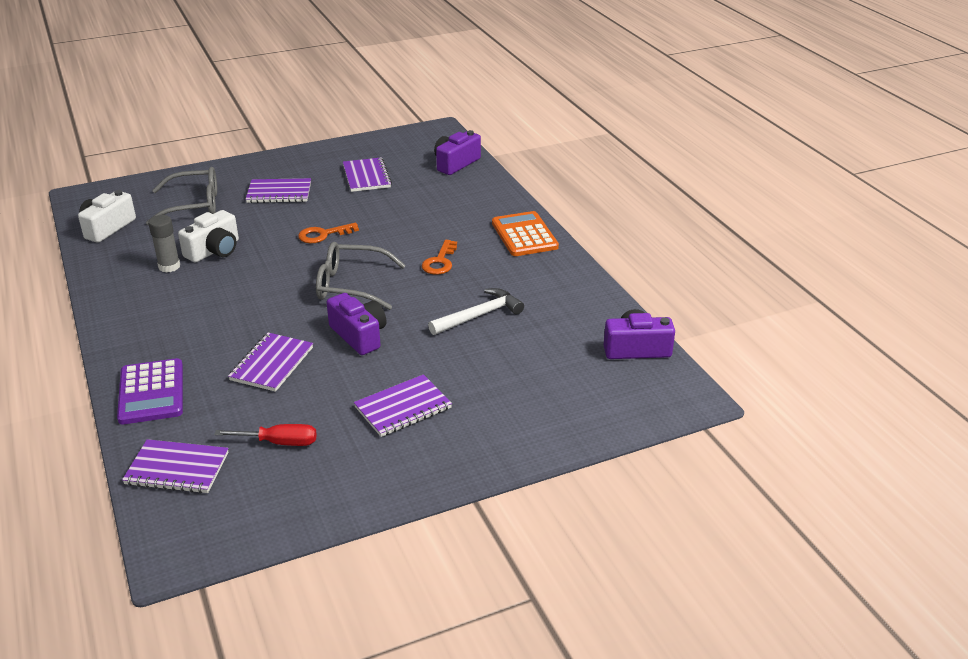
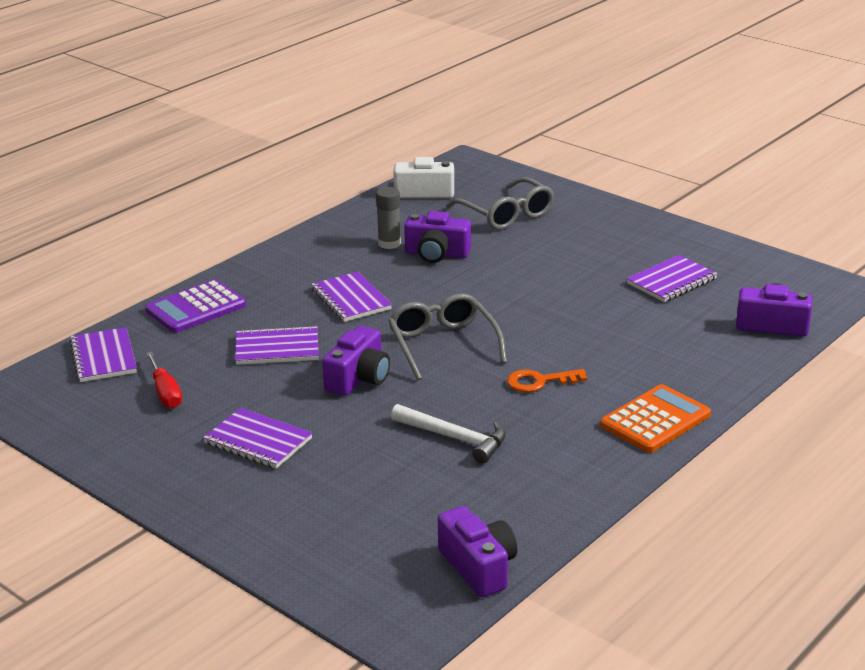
camera: 65 degrees right, 5 degrees down
white camera [178,210,239,263] -> purple camera [404,211,471,263]
purple notebook [246,178,311,203] -> purple notebook moved to [311,272,392,322]
orange key [298,223,359,243] -> none

